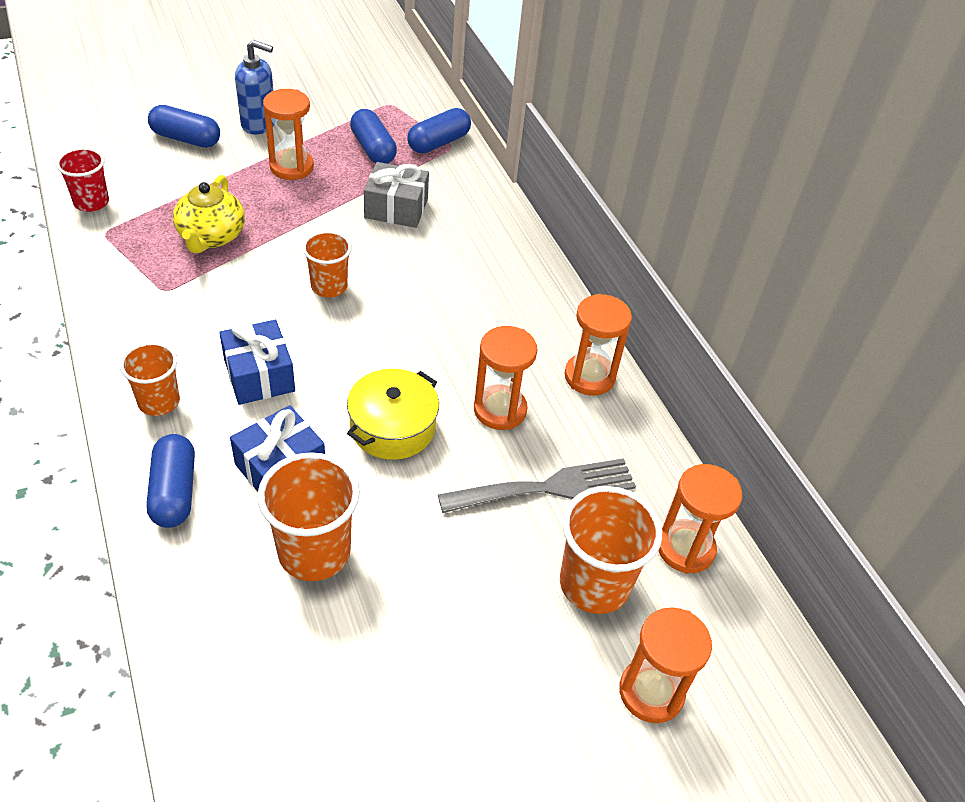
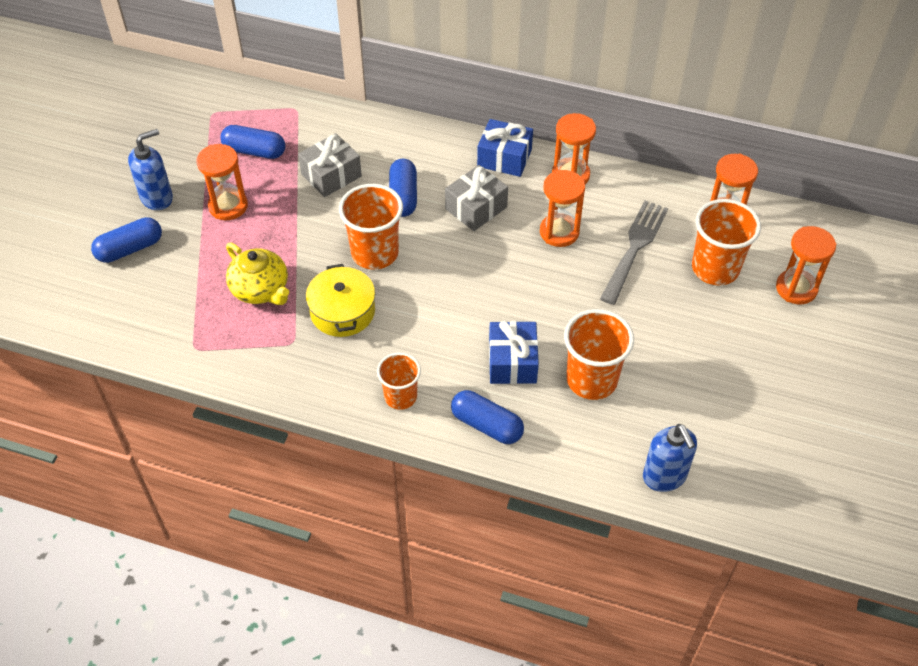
camera: 45 degrees left, 5 degrees up
red cup [56,148,109,212] -> none
blue gift [219,320,295,405] -> blue gift moved to [477,119,533,177]
orange cup [302,231,352,297] -> orange cup [339,184,403,270], size x1.58
yellow pot [347,369,439,460] -> yellow pot moved to [306,264,375,337]
blue capsule [407,108,471,153] -> blue capsule moved to [389,159,417,217]
none -> grey gift [445,165,508,231]
none -> blue soap dispenser [643,424,697,492]

